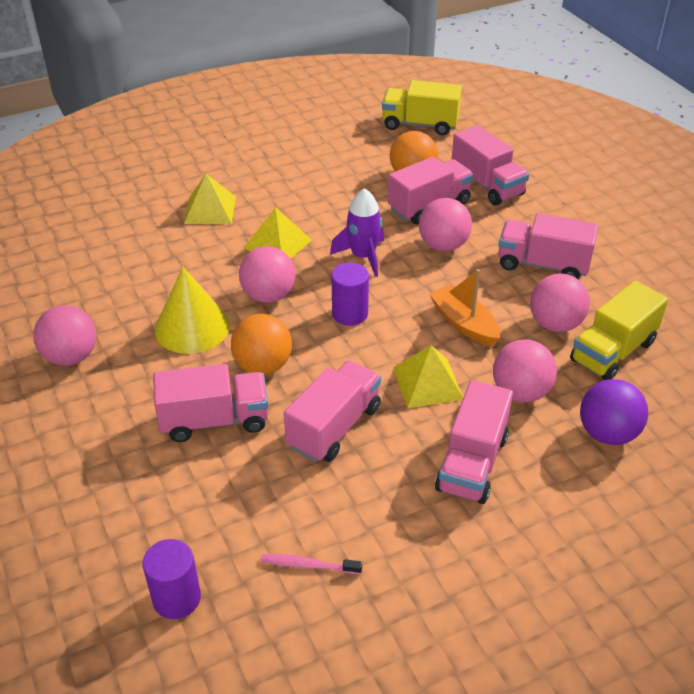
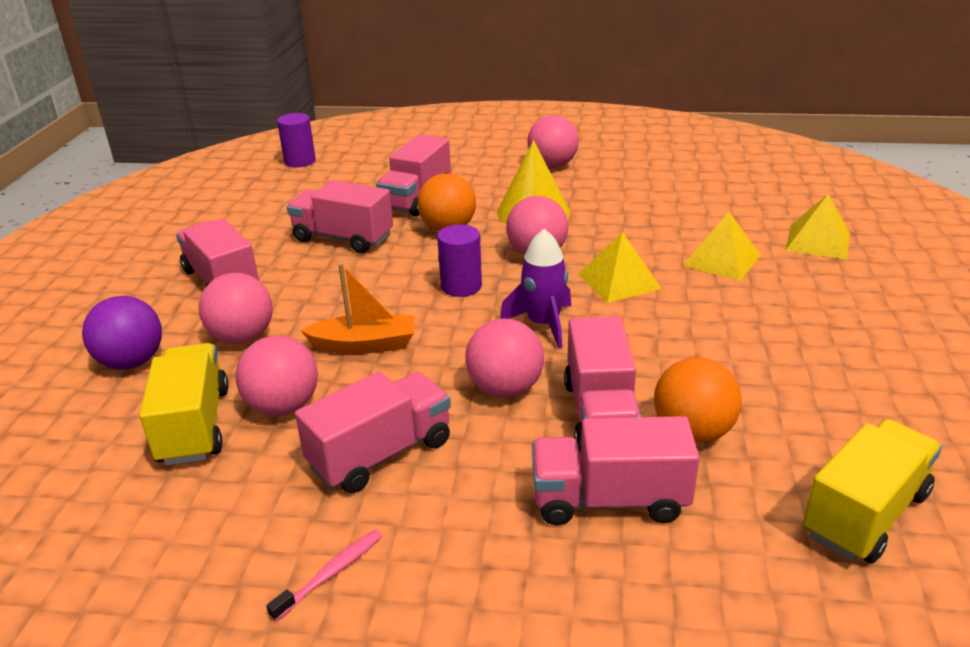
camera: 125 degrees right, 10 degrees down
pink toothbrush [260,554,362,574] -> pink toothbrush moved to [266,529,382,621]
pink truck [284,360,381,462] -> pink truck turned 135 degrees clockwise [287,180,393,253]
yellow pyramid [393,345,463,409] -> yellow pyramid moved to [785,194,850,260]

